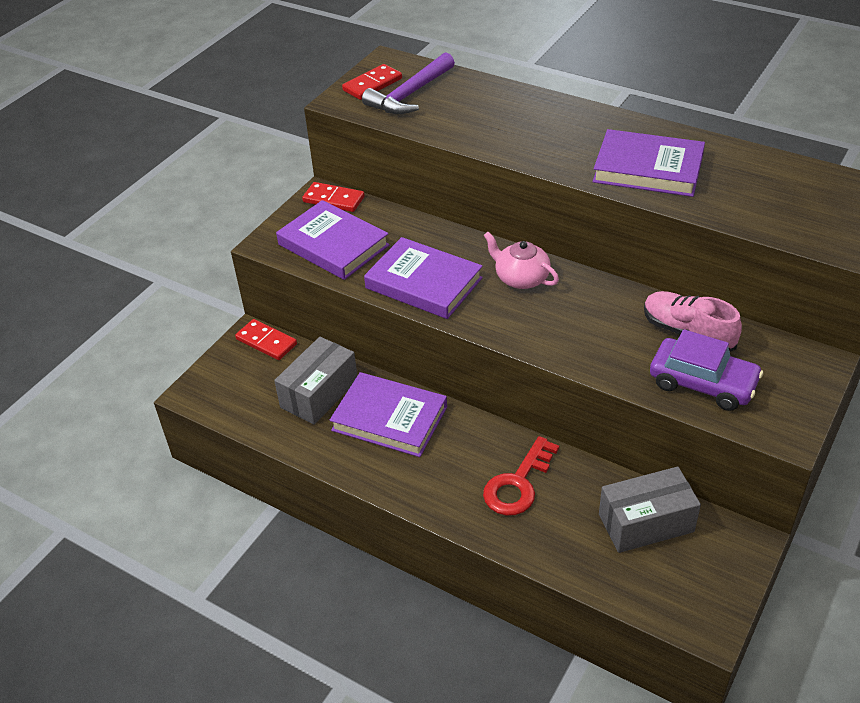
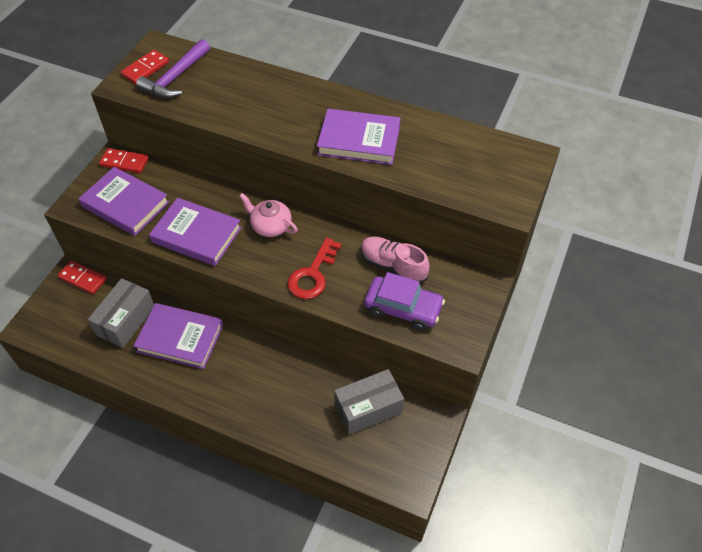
camera: 10 degrees left, 10 degrees up
red key [483,436,559,516] -> red key moved to [287,238,342,299]

